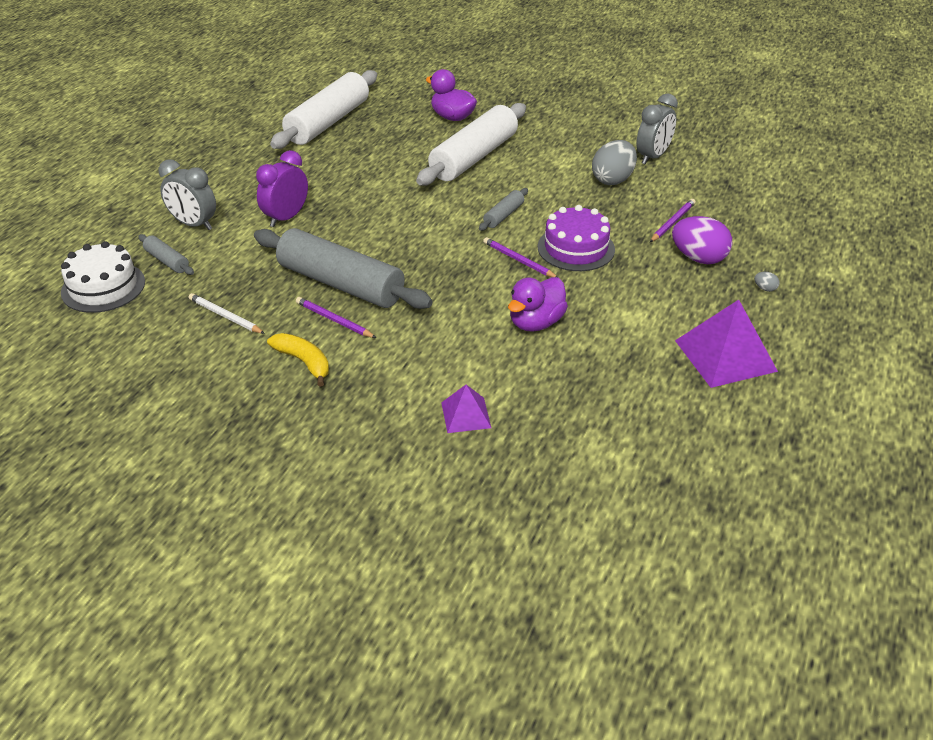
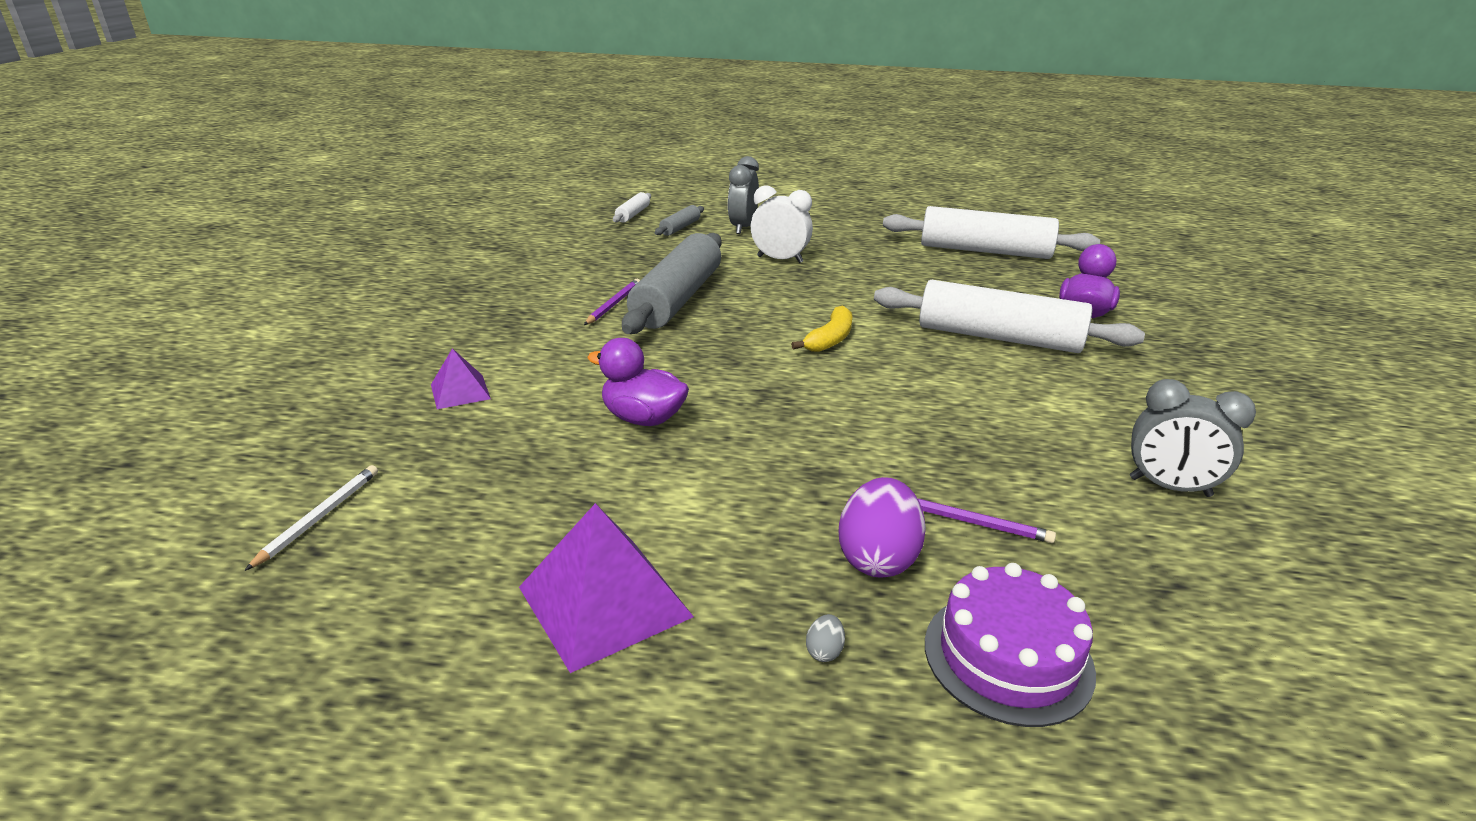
camera: 75 degrees right, 10 degrees down
white cake [61,241,145,313] -> white rolling pin [613,192,651,223]
white pencil [189,293,265,334] -> white pencil moved to [244,465,378,571]
purple clock [256,150,308,227] -> white clock [751,185,813,263]
yellow banana [267,333,329,387] -> yellow banana moved to [791,306,852,352]
grey rolling pin [479,188,528,231] -> none
purple pencil [483,237,557,277] -> none
purple cake [538,205,615,271] -> purple cake moved to [925,563,1096,727]
grey egg [592,140,637,185] -> none

